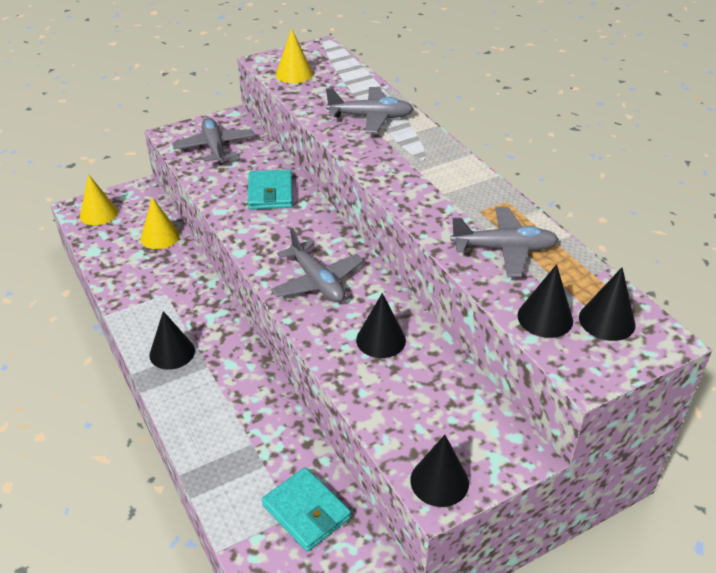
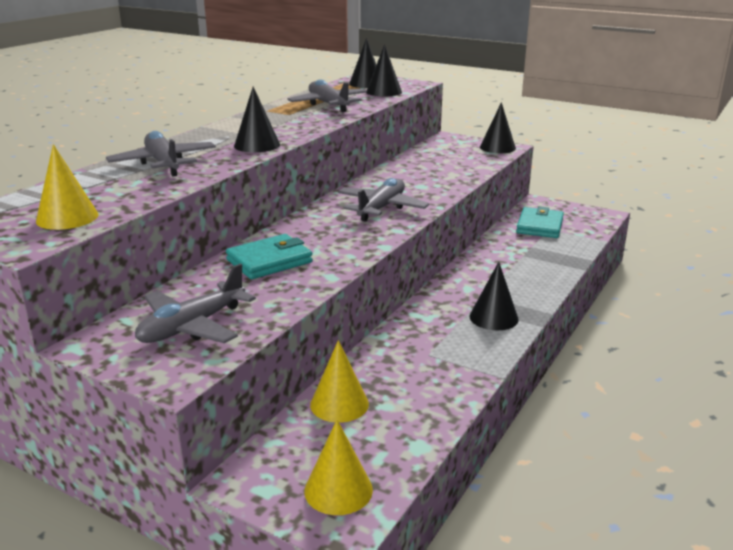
camera: 120 degrees left, 15 degrees down
black cone [356,293,406,358] -> black cone moved to [234,87,280,152]

